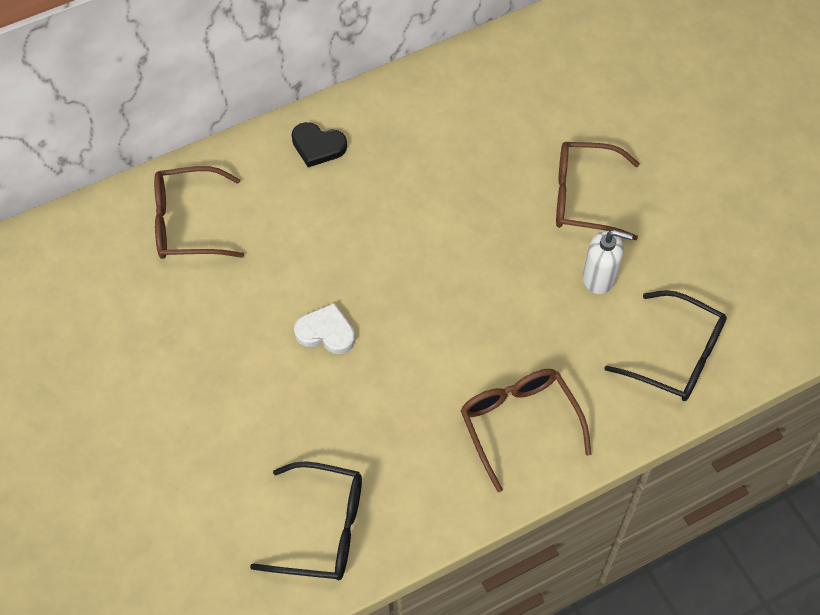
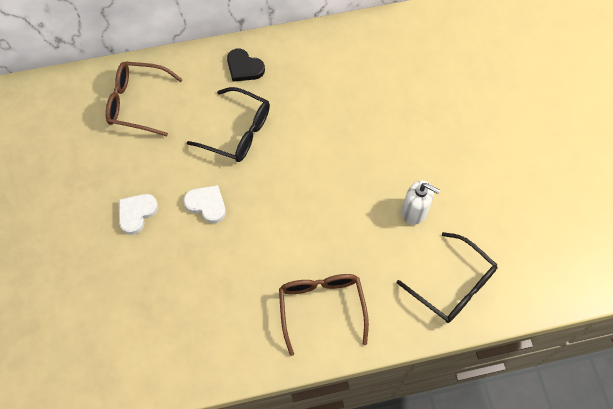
camera: 15 degrees right, 5 degrees up
black glasses [250,461,362,580] -> black glasses moved to [187,87,270,162]
brown glasses [556,142,640,240] -> none
none -> white heart [119,194,158,235]

